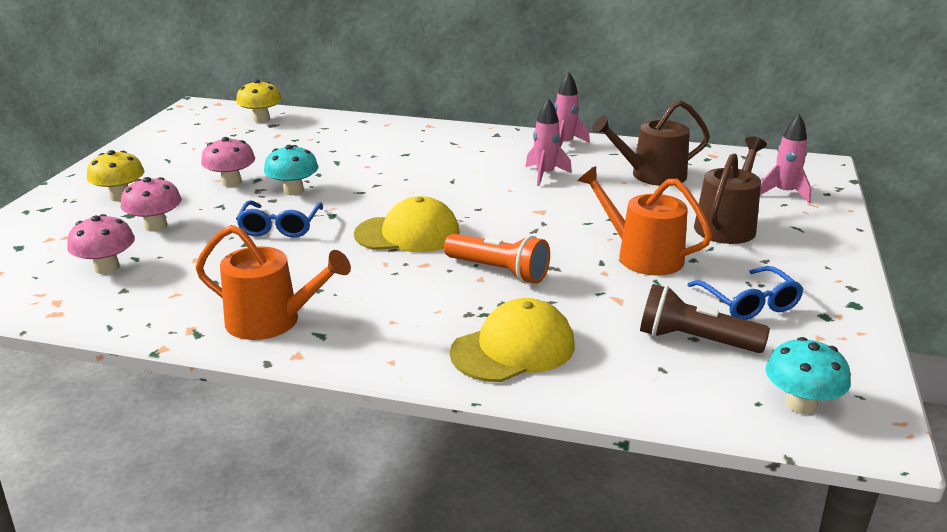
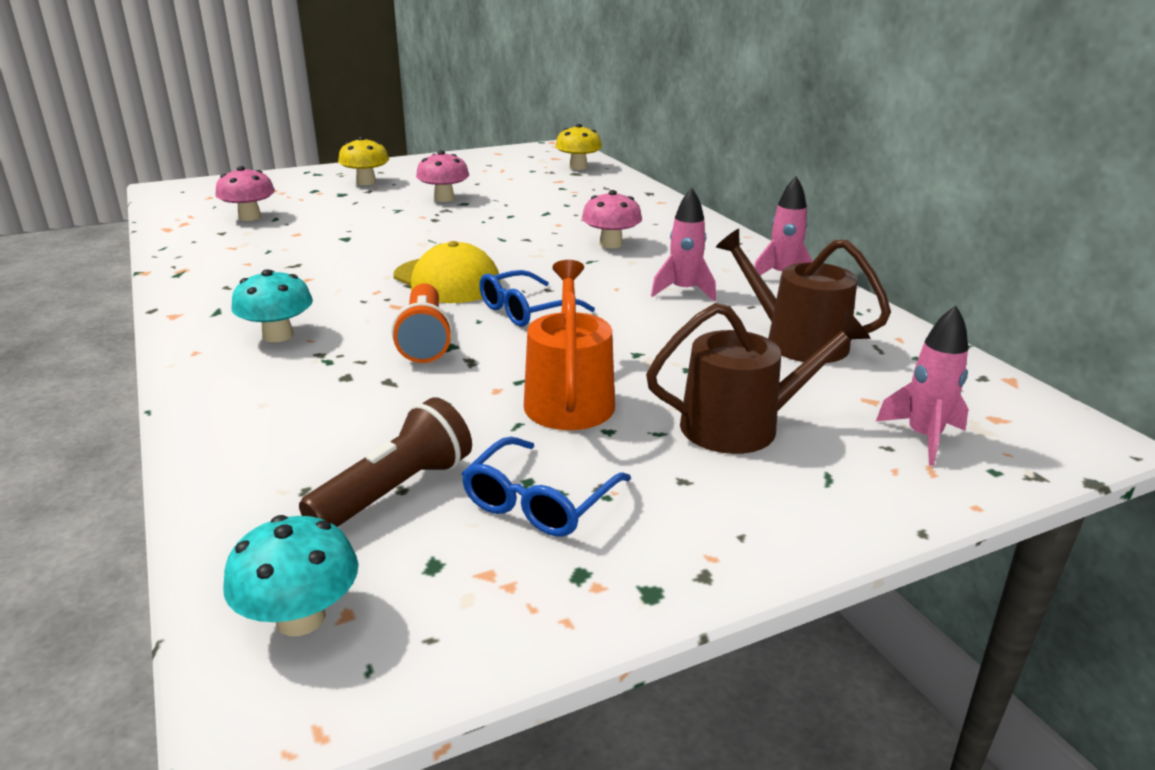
camera: 50 degrees right, 0 degrees up
pink mushroom [121,177,182,231] -> pink mushroom moved to [582,190,642,248]
orange watering can [195,225,351,340] -> none
blue glasses [236,201,323,238] -> blue glasses moved to [479,270,595,327]
turquoise mushroom [264,145,318,195] -> turquoise mushroom moved to [231,269,313,342]
yellow cap [450,298,575,382] -> none
brown flashlight [640,284,770,353] -> brown flashlight turned 60 degrees clockwise [299,397,472,527]

